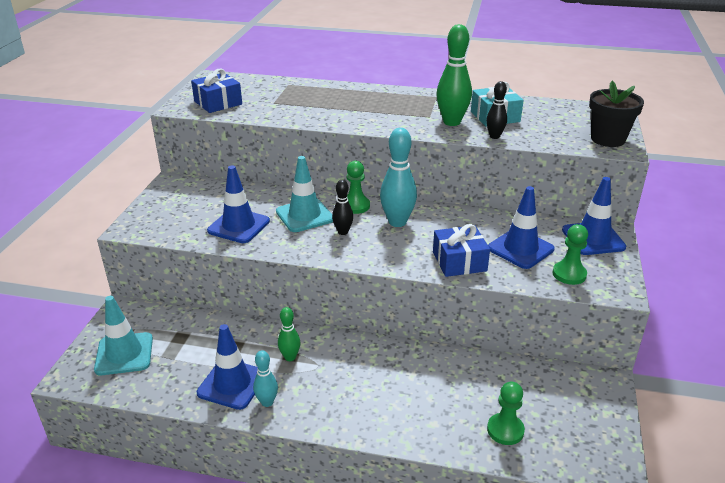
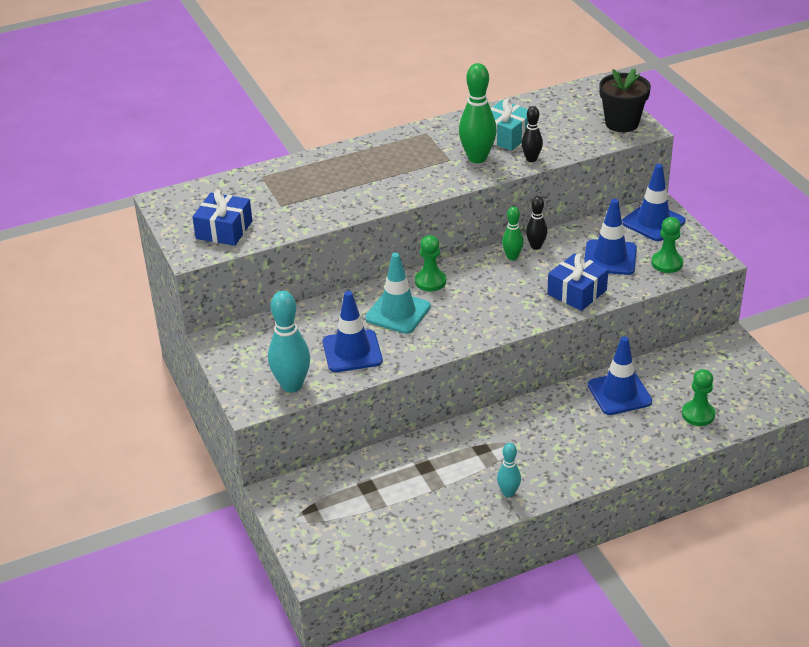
camera: 35 degrees left, 5 degrees up
turquoise traffic cone [94,296,153,375] -> none
blue traffic cone [197,324,258,410] -> blue traffic cone moved to [588,336,652,415]
green bowling pin [278,307,300,361] -> green bowling pin moved to [502,206,524,260]
black bowling pin [332,180,353,235] -> black bowling pin moved to [526,196,547,250]
turquoise bowling pin [380,128,417,227] -> turquoise bowling pin moved to [268,291,310,393]

